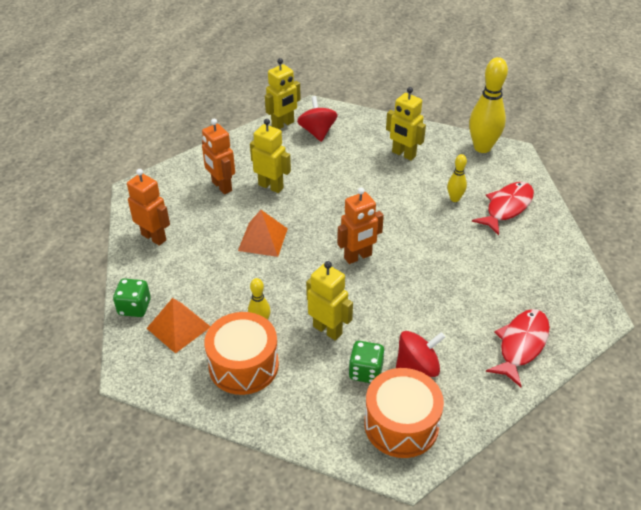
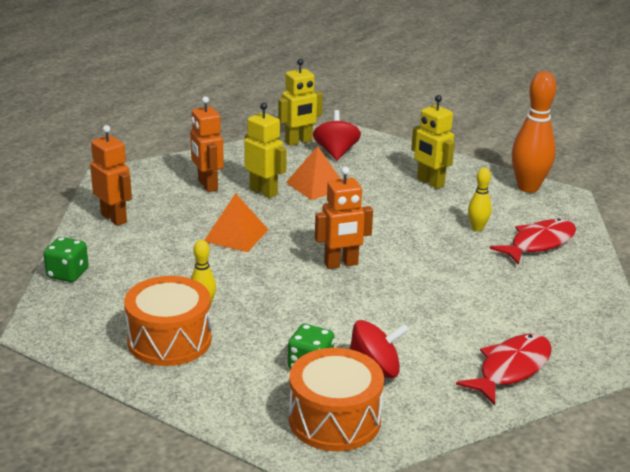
camera: 10 degrees right, 15 degrees down
orange pyramid [147,298,210,354] -> orange pyramid moved to [286,146,340,200]
yellow robot [306,261,353,341] -> none
yellow bowling pin [469,57,508,153] -> orange bowling pin [512,71,556,193]

